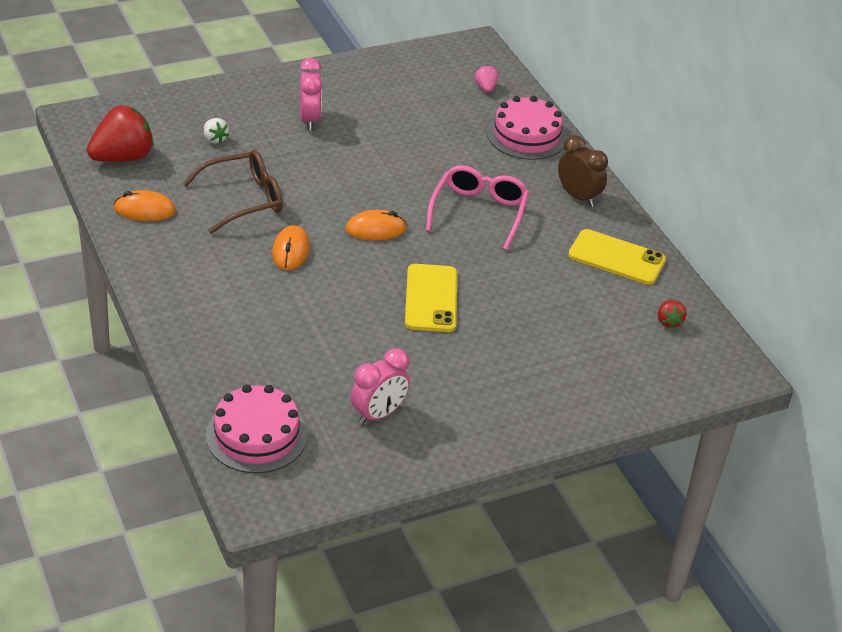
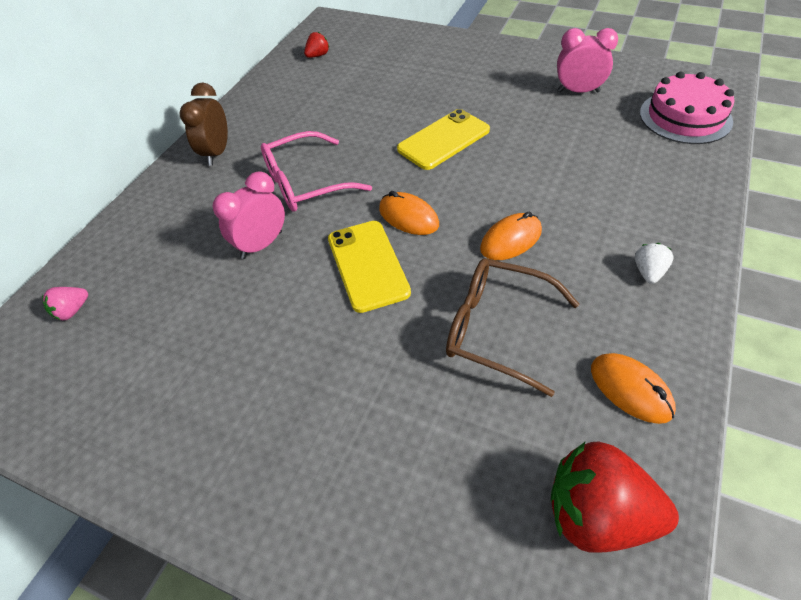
camera: 125 degrees left, 10 degrees up
white strawberry [204,118,229,144] -> white strawberry moved to [635,243,674,284]
pink clock [300,58,322,130] -> pink clock moved to [212,171,285,259]
pink cake [487,96,567,160] -> none
yellow phone [568,229,666,285] -> yellow phone moved to [328,221,411,313]

